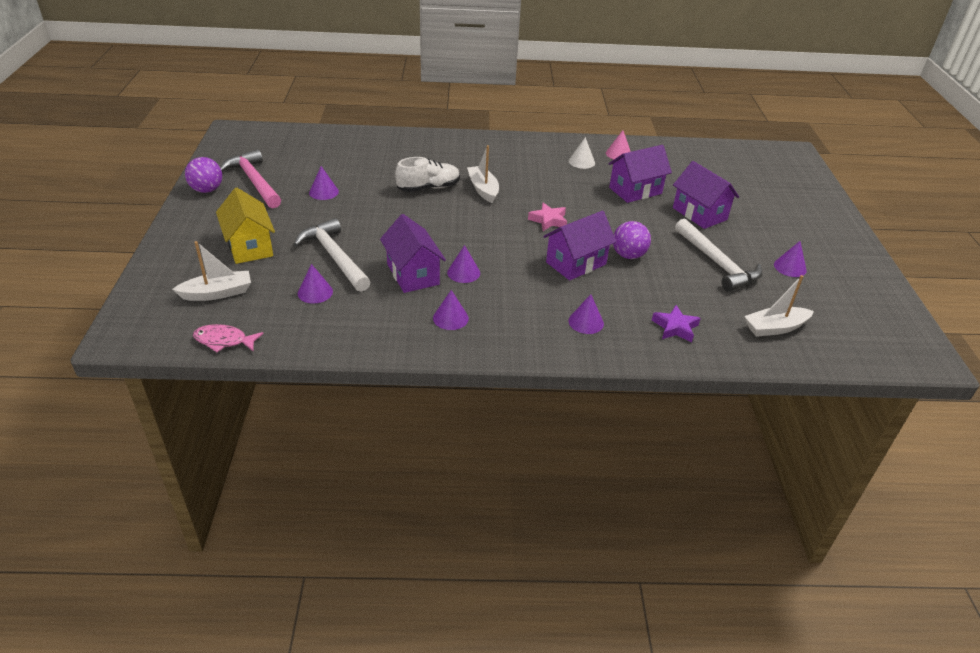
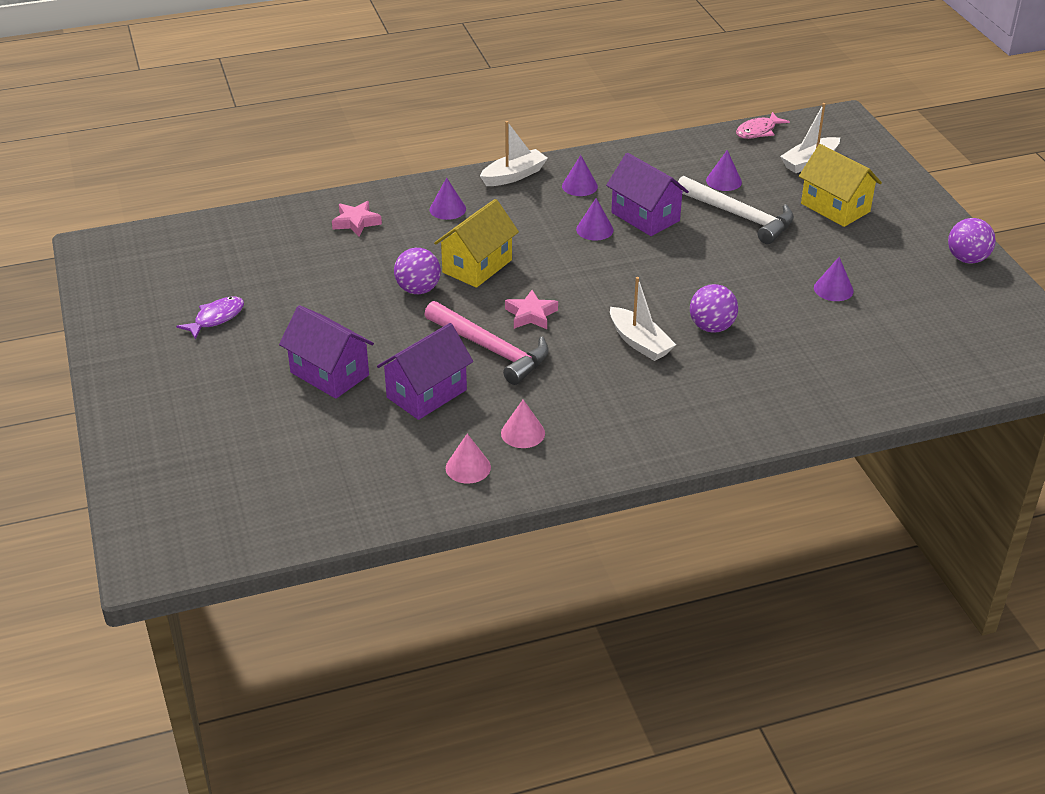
camera: 165 degrees right, 0 degrees up
pink fish [193,324,264,352] -> pink fish turned 150 degrees clockwise [736,112,790,139]
pink hammer [220,149,281,208] -> pink hammer moved to [424,301,548,385]
white shoe [395,157,460,192] -> purple ball [690,284,738,333]
purple house [543,211,616,280] -> yellow house [434,199,519,288]
white cone [569,137,595,169] -> pink cone [501,400,545,448]
purple star [652,305,701,343] -> pink star [332,201,382,237]
white hammer [675,218,762,292] -> none
white boat [744,275,814,337] -> white boat moved to [480,121,548,186]
purple cone [774,241,807,277] -> purple fish [176,297,244,340]

